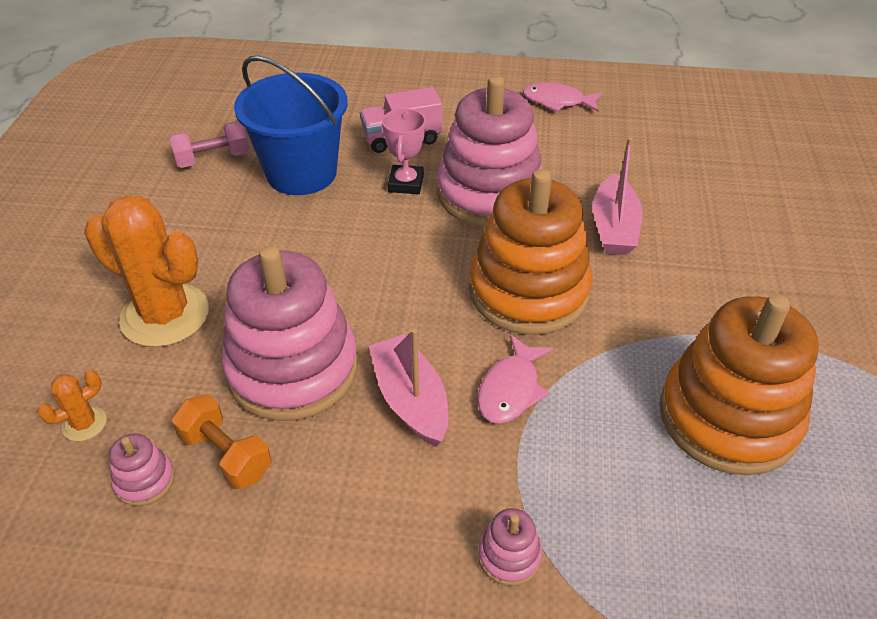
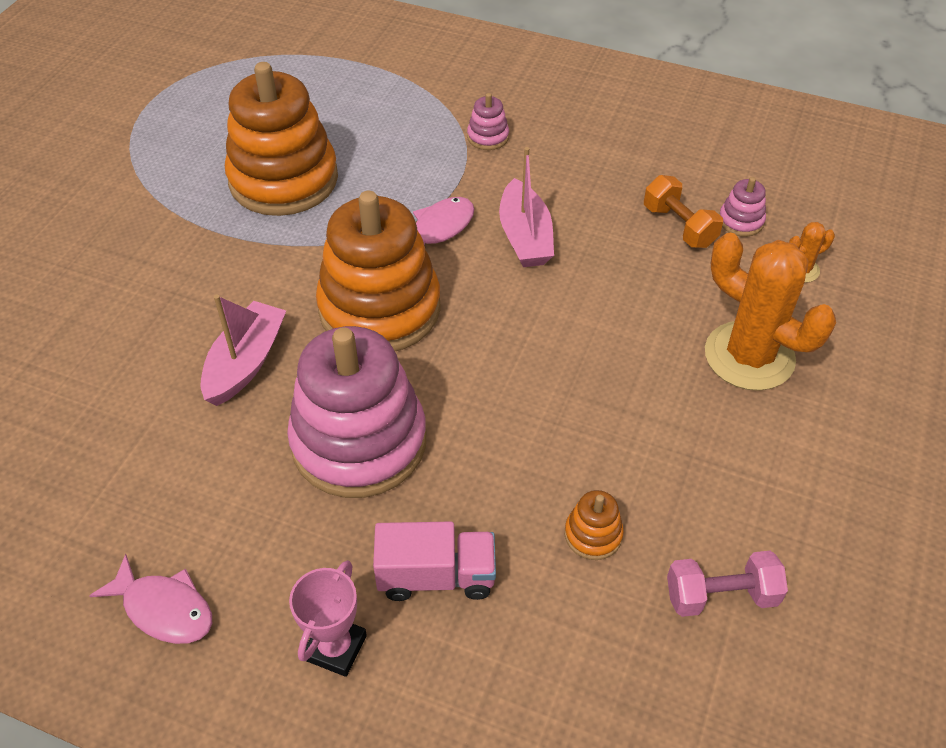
camera: 165 degrees left, 5 degrees up
pink stacking toy [222,246,358,421] -> none
blue bucket [234,56,348,195] -> orange stacking toy [565,490,624,560]
pink trophy [382,108,426,194] -> pink trophy moved to [289,560,367,677]

